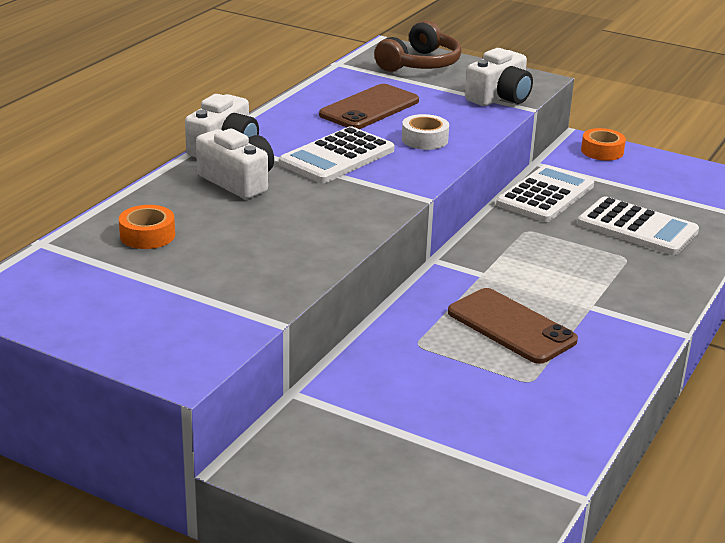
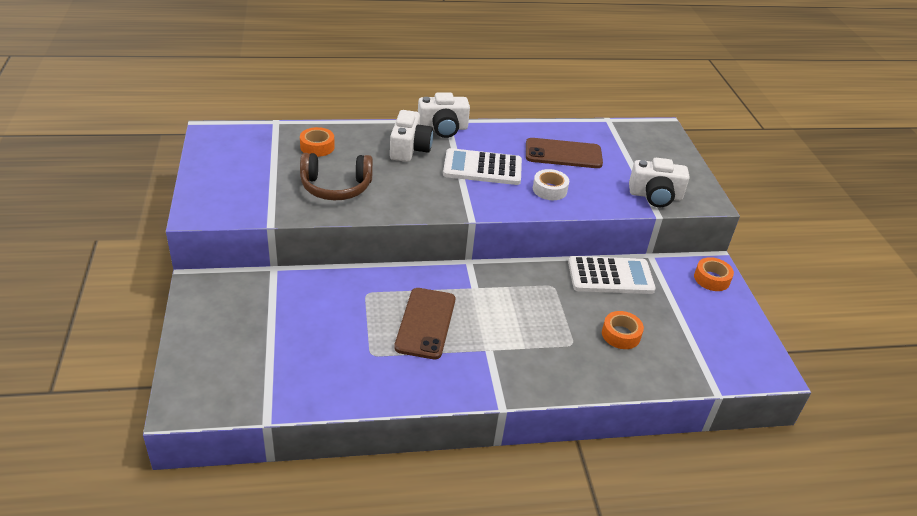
camera: 50 degrees right, 10 degrees up
brown headphones [374,20,462,72] -> brown headphones moved to [300,153,373,200]
white calculator [577,196,699,255] -> orange tape [602,311,644,349]

